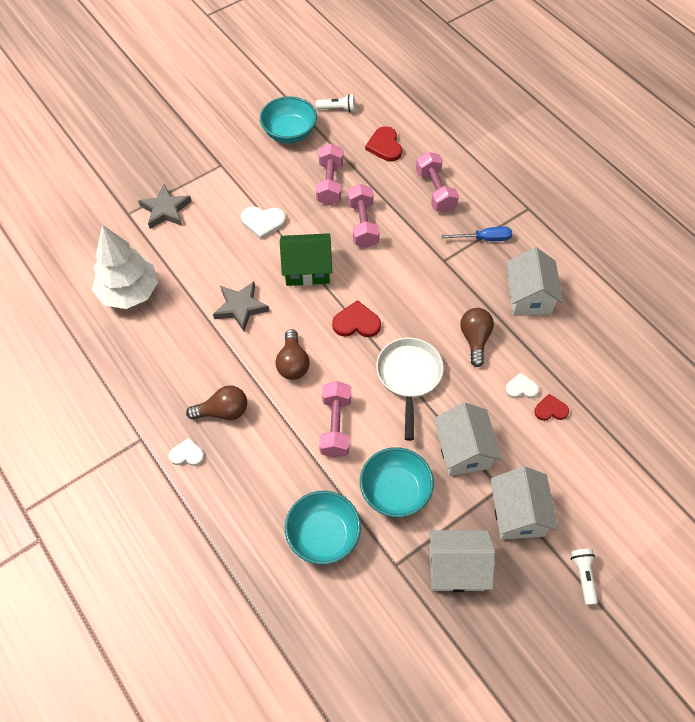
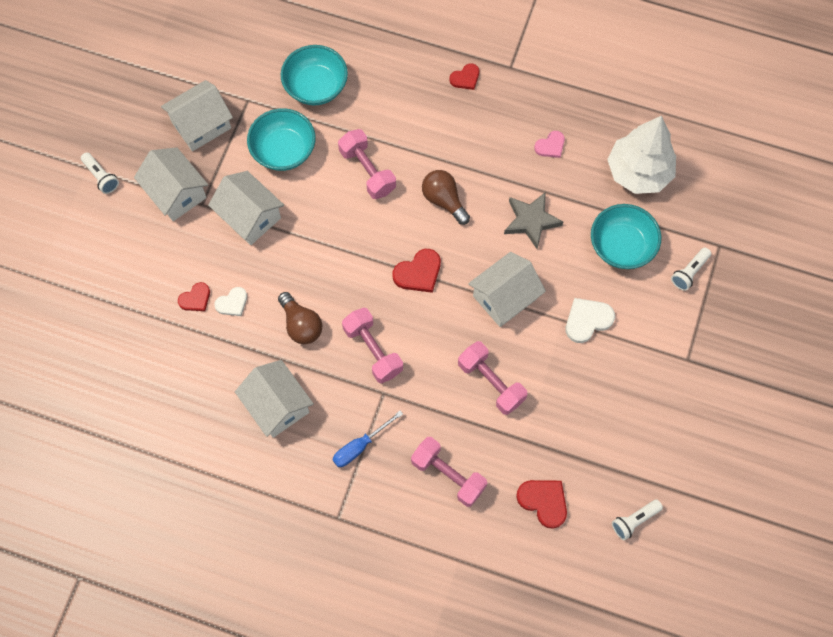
camera: 145 degrees right, 10 degrees up
grey star [138,185,192,229] -> white flashlight [671,248,711,291]
white heart [169,438,204,466] -> red heart [450,63,479,90]
brown light bulb [186,385,247,420] -> none
turquoise bowl [260,96,317,143] -> turquoise bowl moved to [591,204,661,269]
green house [280,233,332,286] -> white house [468,252,546,327]
pink dumbbell [316,144,343,206] -> pink dumbbell moved to [342,308,403,384]
white pan [376,338,444,441] -> none
none -> pink heart [534,131,565,158]

